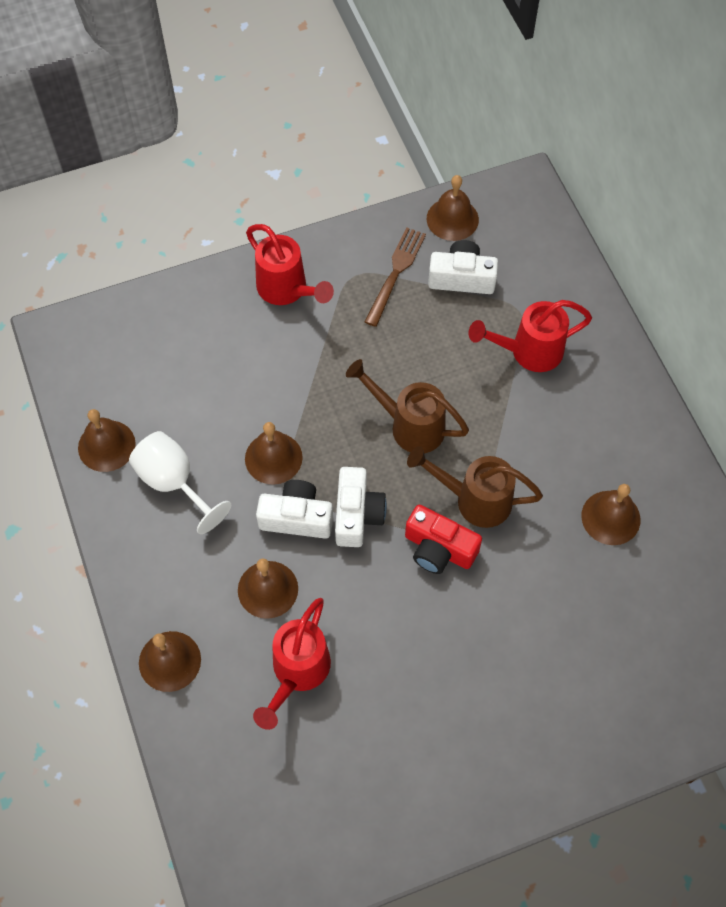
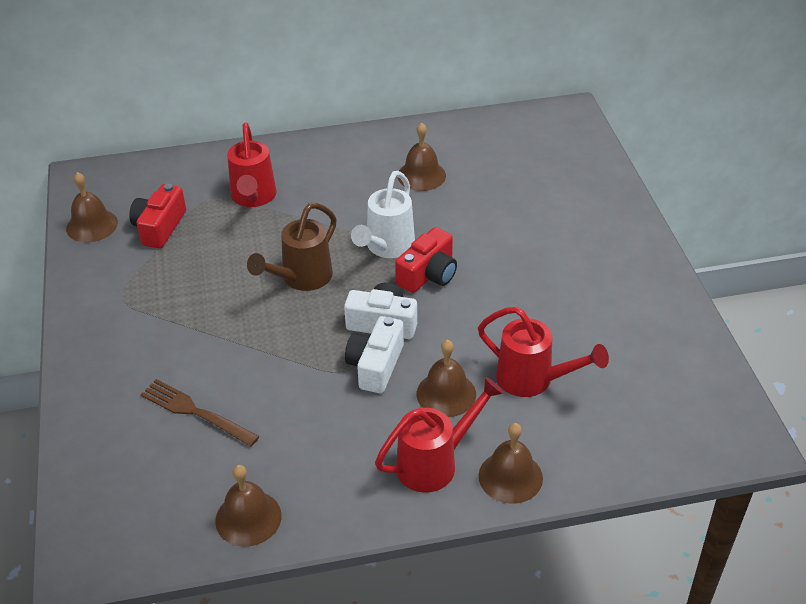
camera: 80 degrees left, 20 degrees down
white goblet [129,431,231,534] -> none
brown bell [245,422,303,485] -> none
red watering can [246,224,334,305] -> red watering can moved to [375,377,504,492]
brown fork [365,227,426,327] -> brown fork moved to [140,379,260,447]
brown watering can [407,446,543,528] -> white watering can [351,171,415,258]
white camera [428,240,498,294] -> red camera [129,184,186,248]

